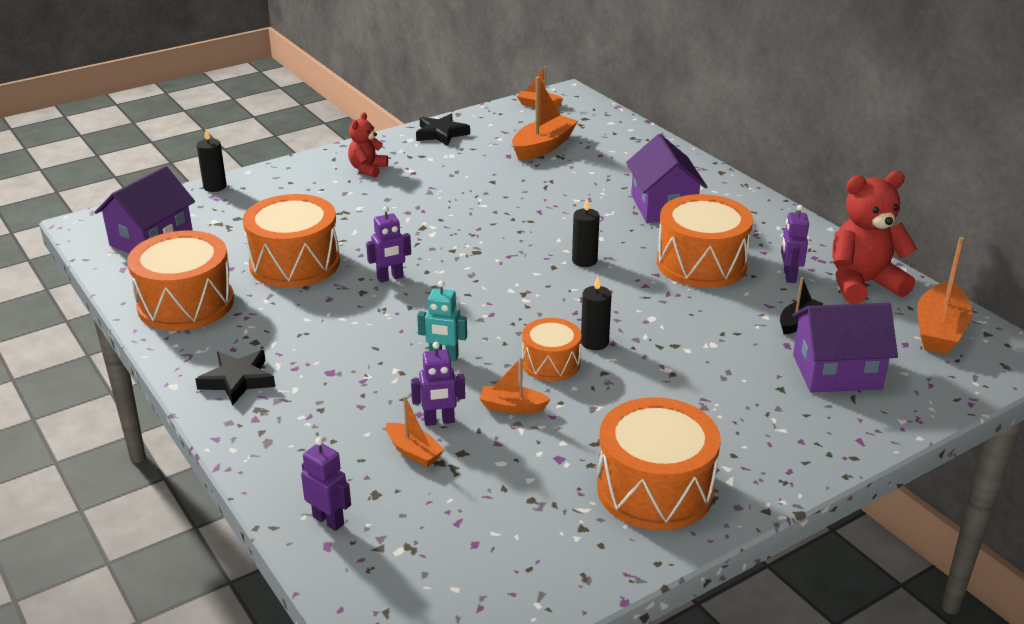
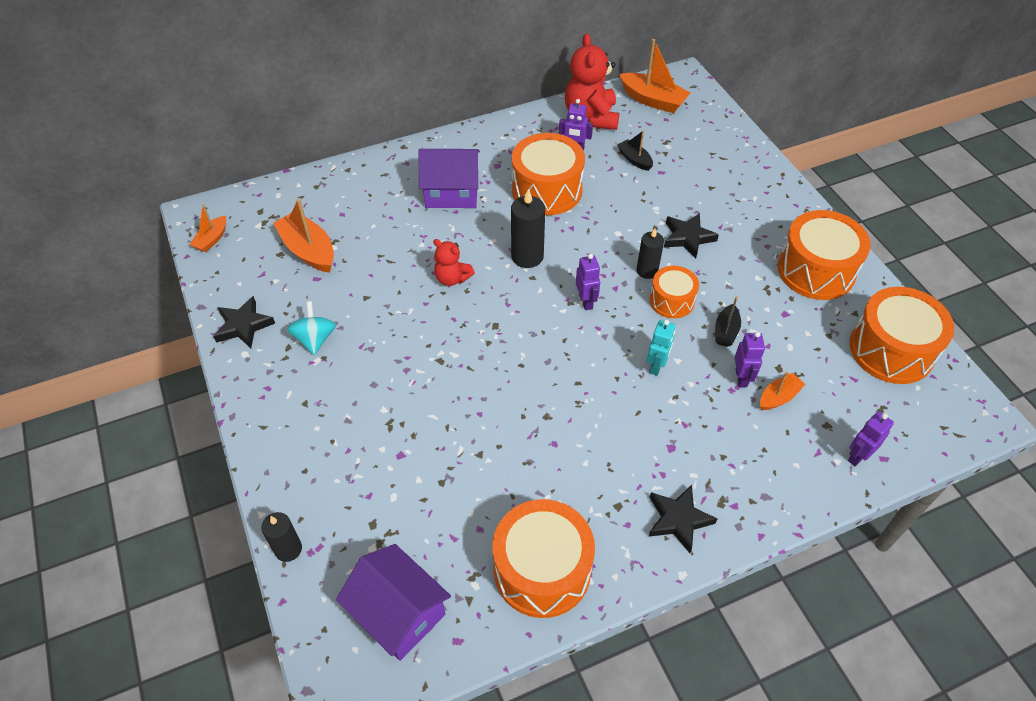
camera: 80 degrees left, 20 degrees up
orange drum [243,194,340,288] -> orange drum moved to [850,287,954,384]
red teddy bear [348,112,388,178] -> red teddy bear moved to [433,239,475,286]
purple robot [366,206,411,283] -> purple robot moved to [576,254,600,310]
orange boat [480,357,551,414] -> black boat [715,296,741,347]
black candle [572,198,600,267] -> black candle [511,189,545,268], size x1.51
purple house [792,303,898,393] -> none
none -> turquoise spinning top [286,301,336,355]
none -> black star [664,213,719,259]

